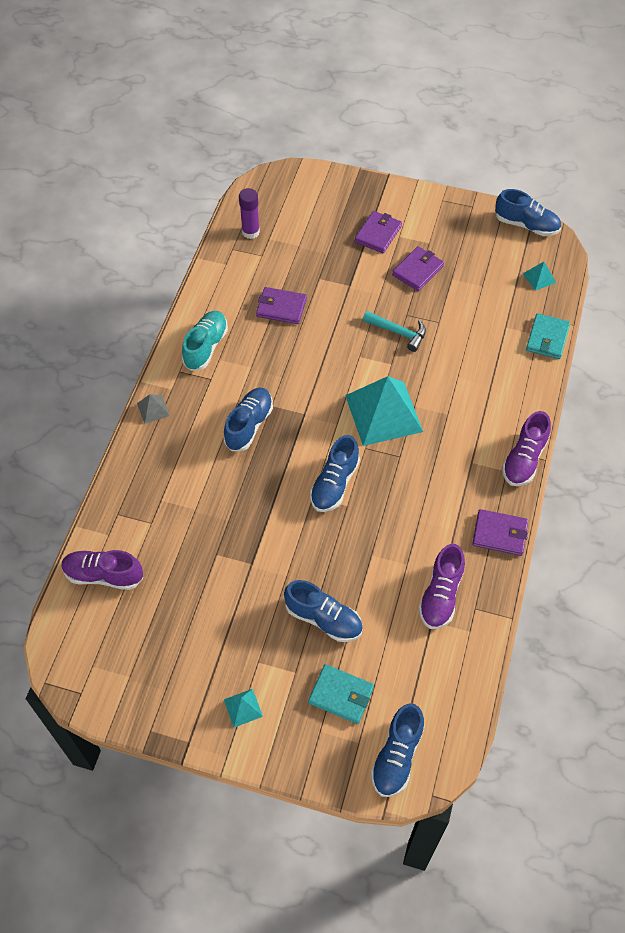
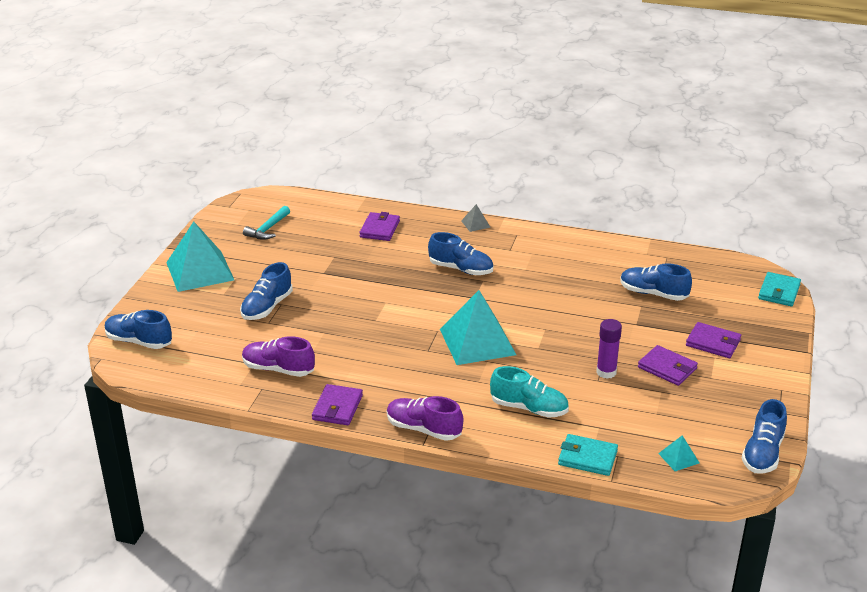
camera: 90 degrees right, 25 degrees down
purple shoe [61,550,143,590] -> none
turquoise shoe [182,311,228,371] -> turquoise shoe moved to [490,366,569,418]
turquoise pyramid [224,689,263,727] -> turquoise pyramid [166,221,234,292], size x2.36
purple glue stick [239,188,260,239] -> purple glue stick moved to [596,319,622,379]
purple wallet [256,287,307,324] -> purple wallet moved to [359,212,400,241]
turquoise wallet [308,664,374,724] -> turquoise wallet moved to [758,272,801,306]
blue shoe [310,435,360,512] -> blue shoe moved to [620,263,692,301]
turquoise hammer [363,311,426,352] -> turquoise hammer moved to [243,206,290,240]

